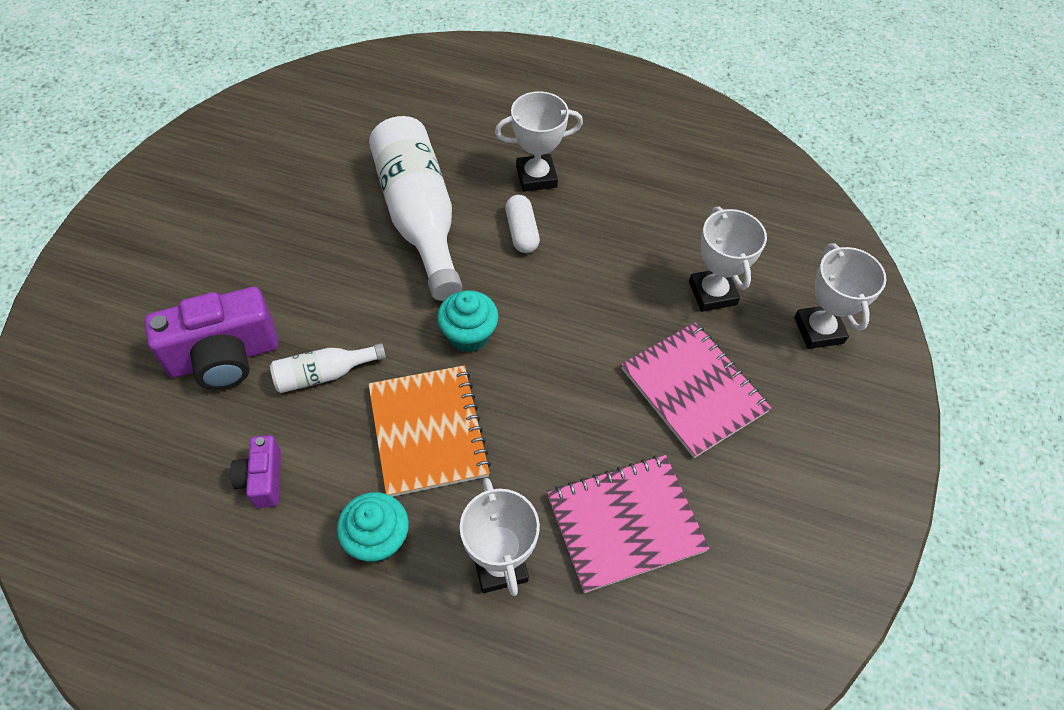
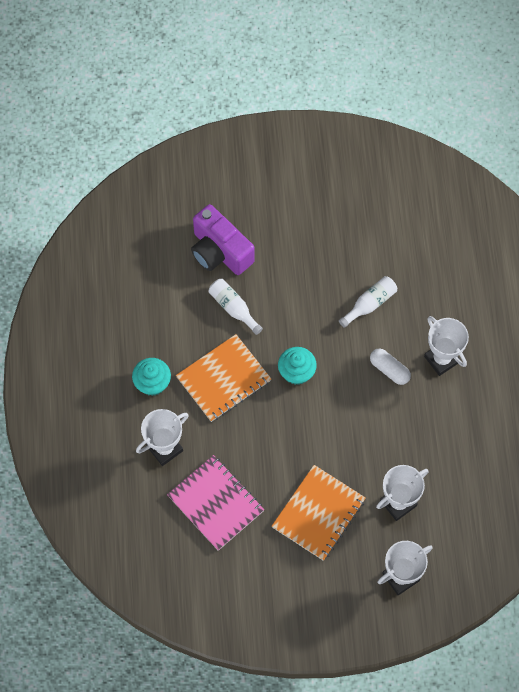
camera: 70 degrees right, 10 degrees up
purple camera [230,435,281,508] -> none
white bottle [369,116,462,301] -> white bottle [339,276,397,328], size x0.48
white capsule [505,195,540,253] -> white capsule turned 75 degrees clockwise [370,349,411,385]
pink notebook [621,322,771,458] -> orange notebook [272,465,366,561]

